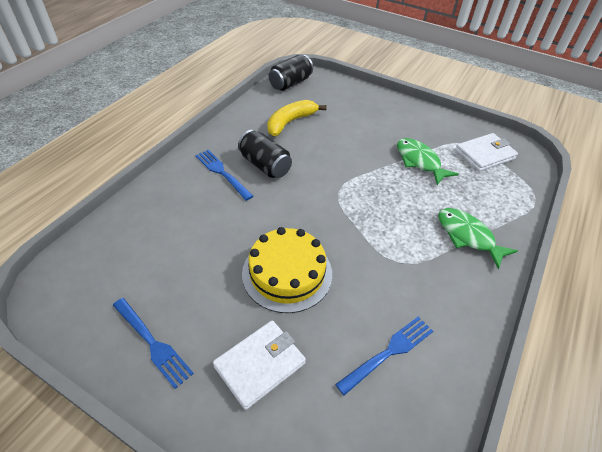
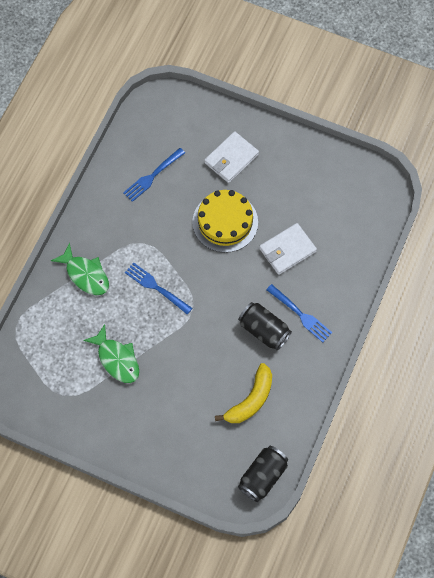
camera: 175 degrees right, 20 degrees up
blue fork [113,298,194,389] -> blue fork moved to [125,262,192,315]
white wallet [455,133,518,172] -> white wallet moved to [259,223,317,275]

